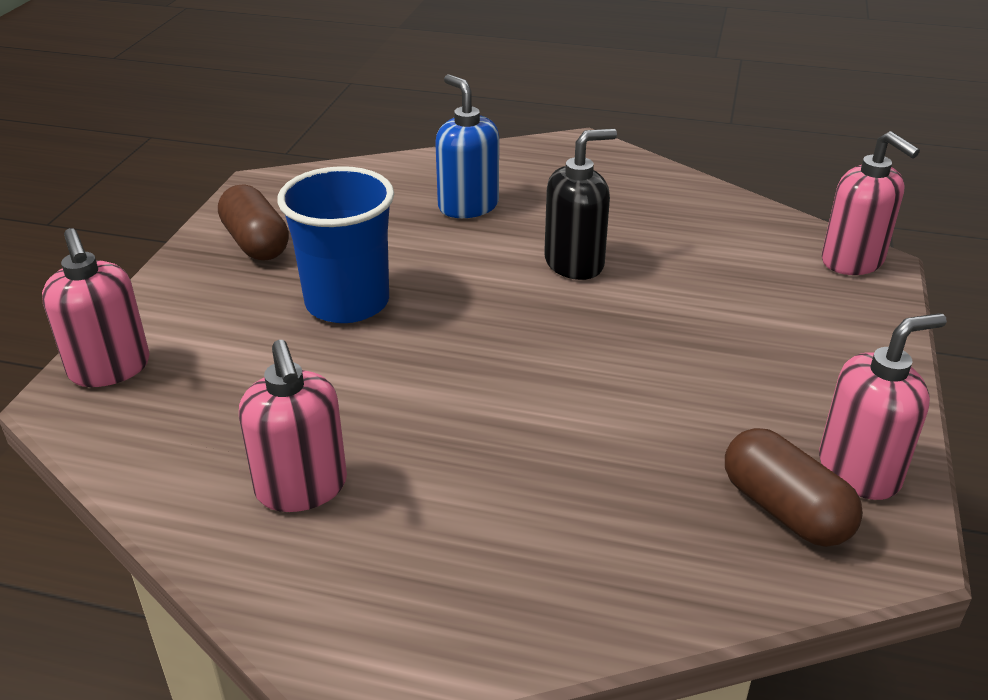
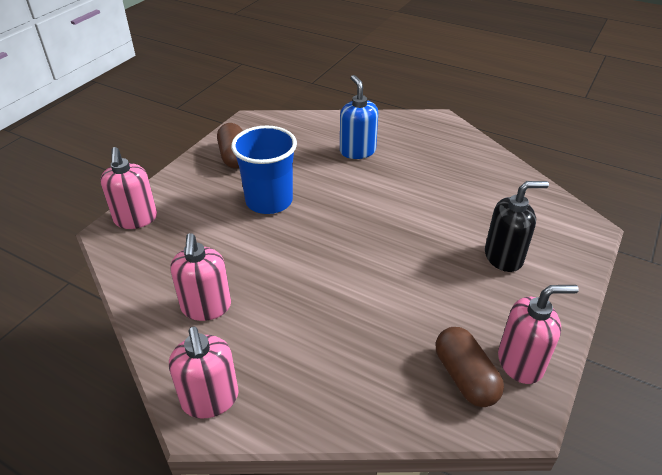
camera: 15 degrees right, 5 degrees up
black soap dispenser [544,129,617,280] -> black soap dispenser moved to [485,181,549,272]
pink soap dispenser [822,131,920,275] -> pink soap dispenser moved to [169,327,239,419]

